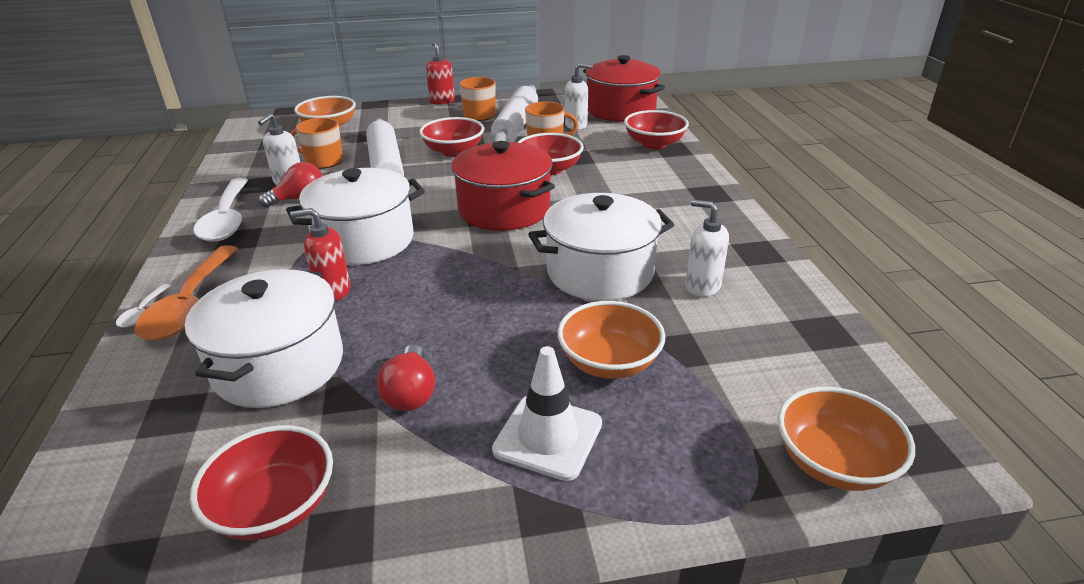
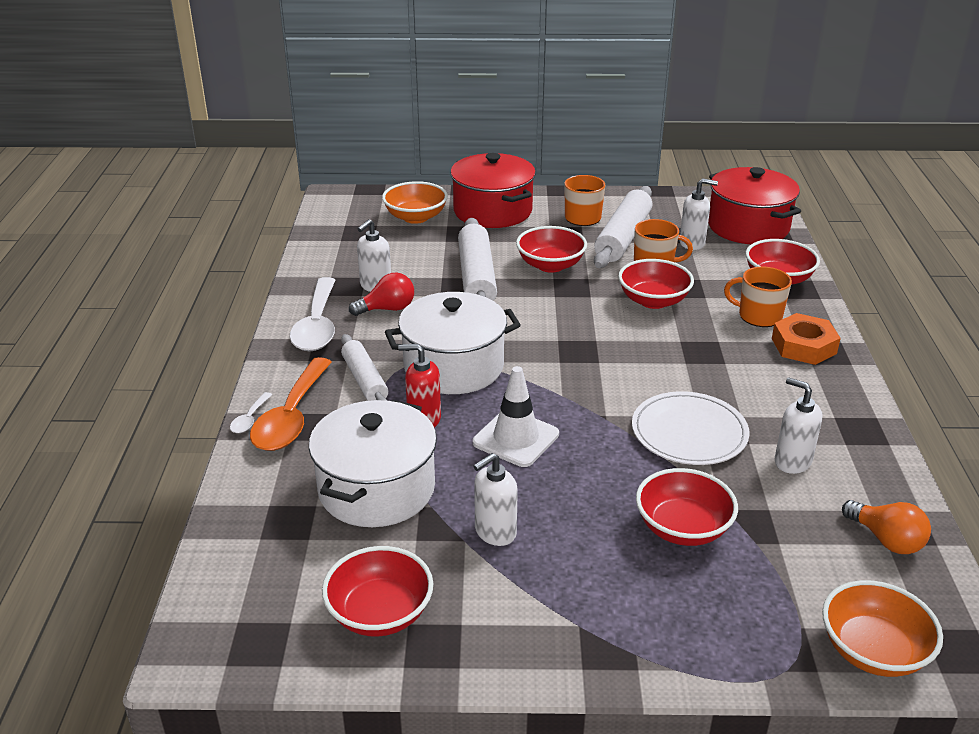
camera: 10 degrees right, 0 degrees up
orange mug [290,118,343,169] -> orange mug moved to [724,266,792,327]
red light bulb [377,344,435,411] -> white soap dispenser [473,453,518,546]
red soap dispenser [426,42,455,105] -> none
red pot [451,141,555,231] -> red pot moved to [450,153,536,228]
white traffic cone [492,346,602,481] -> white traffic cone moved to [473,366,559,467]
white pot [528,193,674,301] -> white plate [632,391,750,465]
orange bowl [558,301,665,379] -> red bowl [636,468,738,546]
none -> white rolling pin [341,334,388,401]
none -> orange nut [772,313,841,365]
none -> orange light bulb [842,500,931,554]

